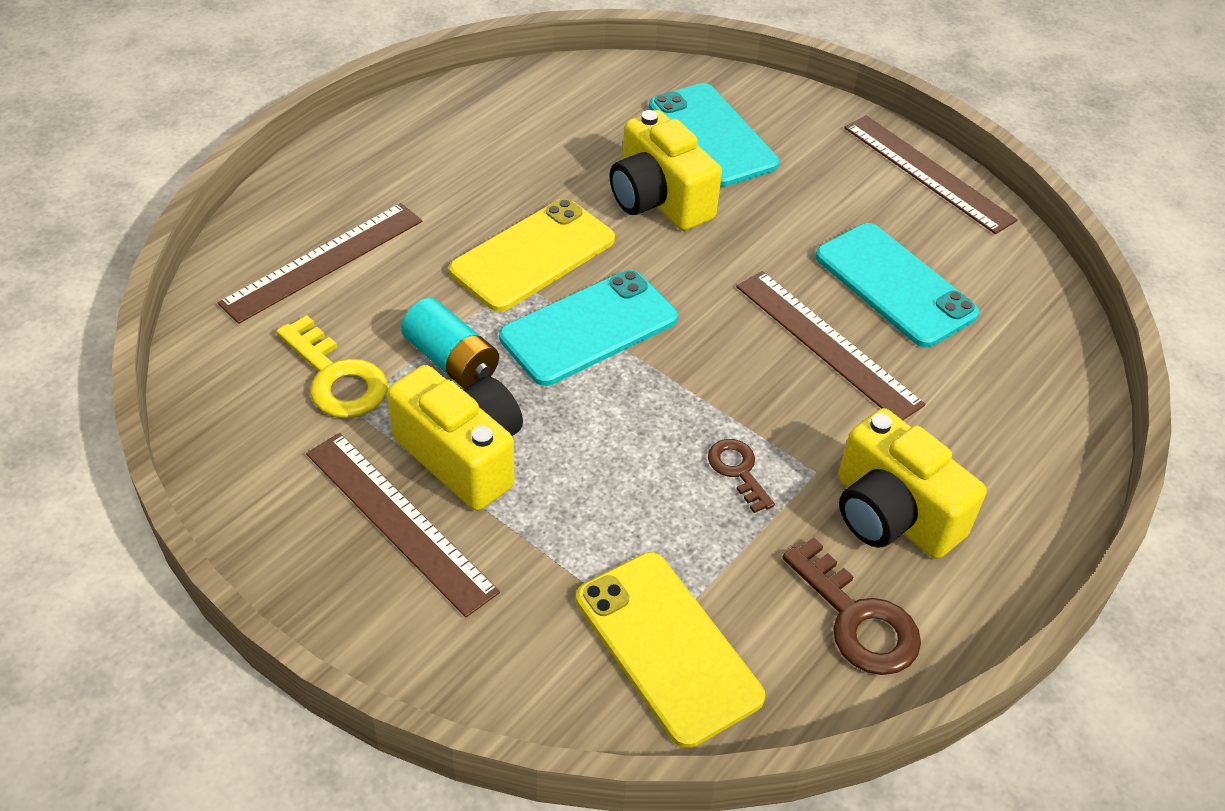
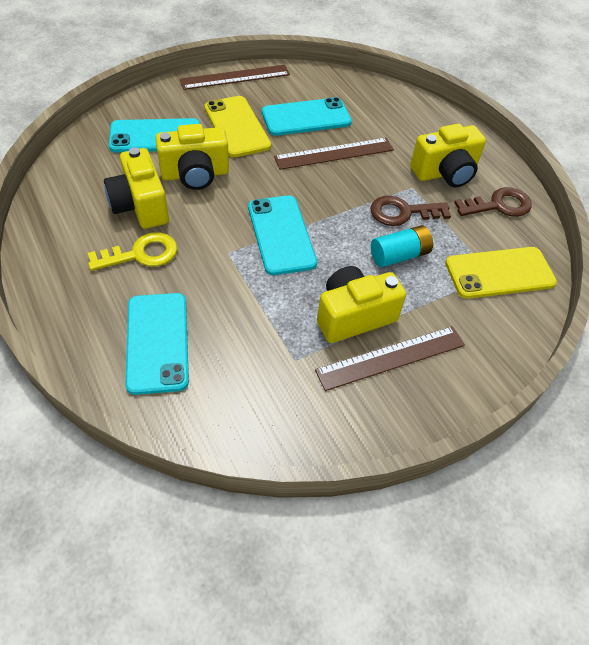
camera: 70 degrees left, 5 degrees up
brown ruler [217,203,422,324] -> turquoise phone [125,293,189,395]
yellow key [276,315,388,418] -> yellow key moved to [88,232,177,271]
turquoise battery [401,298,499,389] -> turquoise battery moved to [371,225,433,267]
yellow phone [449,198,615,312] -> yellow phone moved to [204,96,271,157]
brown key [708,439,775,513] -> brown key [370,196,451,226], size x1.66
none -> yellow camera [104,147,169,229]

